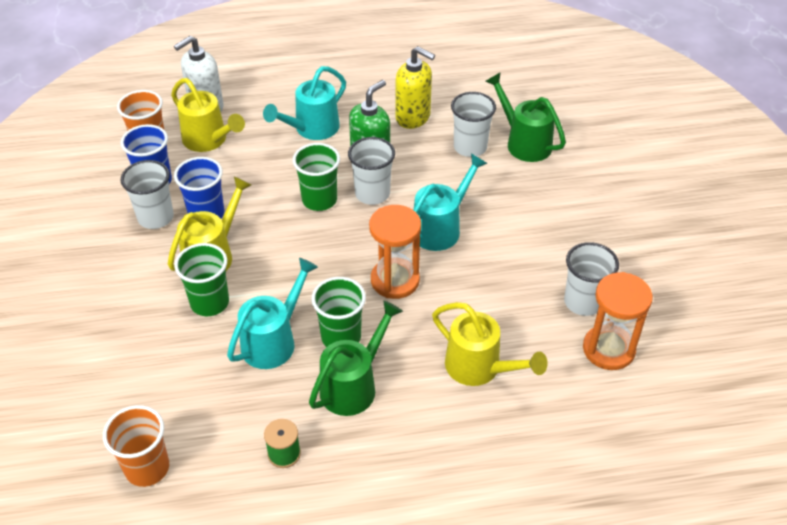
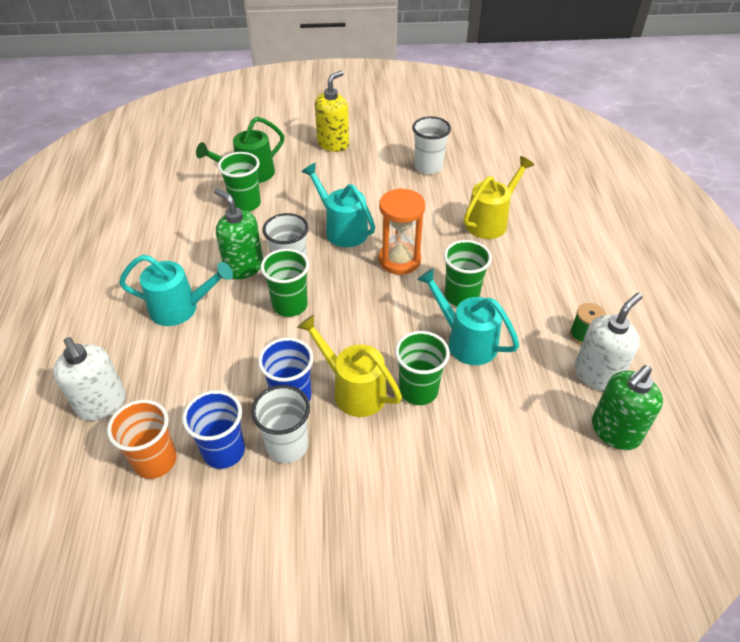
camera: 85 degrees left, 0 degrees up
orange cup [103,405,169,487] -> green soap dispenser [592,365,663,450]
yellow watering can [171,78,245,152] -> none
turquoise watering can [263,66,346,140] -> turquoise watering can turned 45 degrees counterclockwise [119,255,233,326]
green watering can [309,301,403,416] -> none
yellow soap dispenser [396,46,435,129] -> yellow soap dispenser moved to [315,70,349,152]
white cup [451,92,496,157] -> green cup [218,152,261,212]
orange hourglass [583,272,653,370] -> none
none -> white soap dispenser [575,293,643,391]

